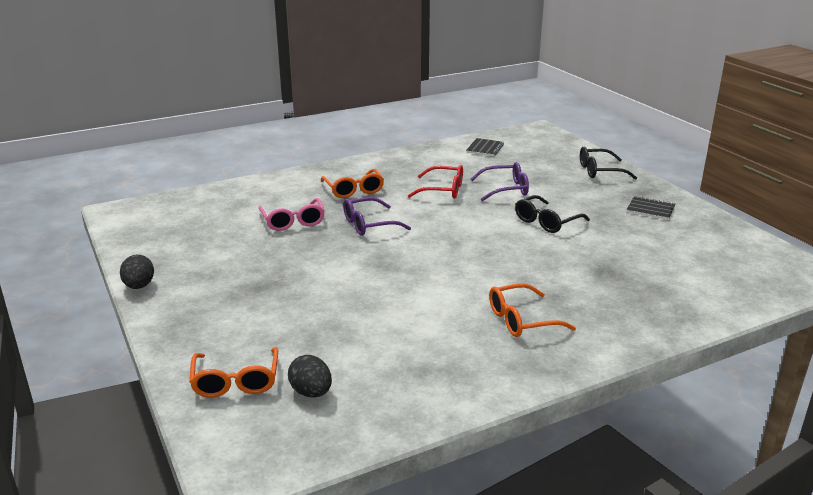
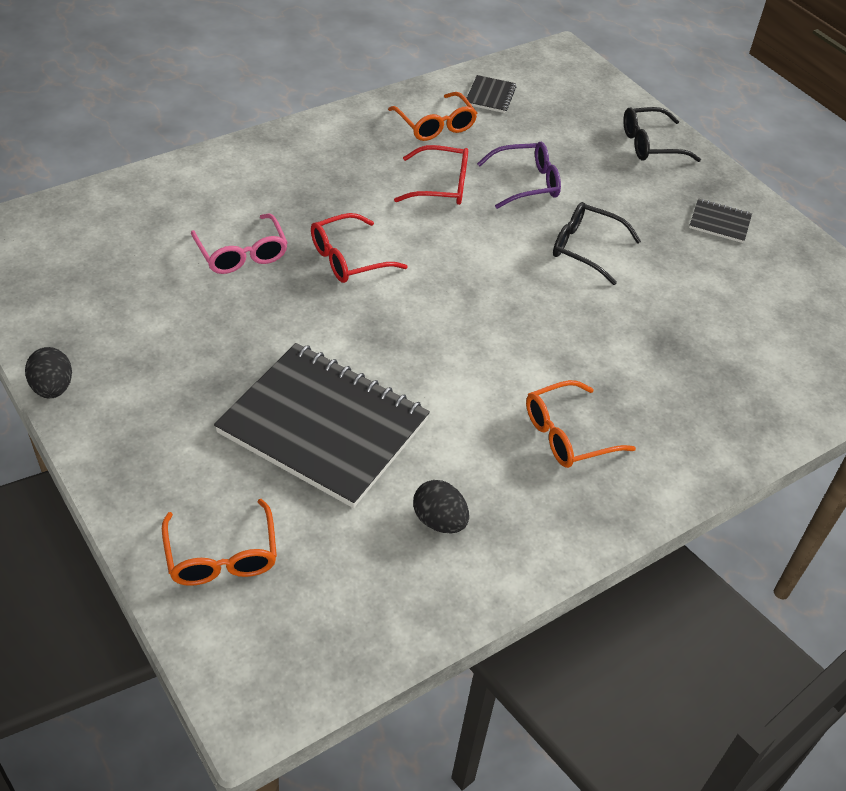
camera: 10 degrees left, 20 degrees up
black egg [288,355,332,397] -> black egg moved to [413,480,469,533]
orange glasses [321,169,384,198] -> orange glasses moved to [388,92,477,141]
purple glasses [343,197,411,236] -> red glasses [311,213,408,283]
black glasses [515,195,590,233] -> black glasses turned 75 degrees clockwise [553,202,641,285]
none -> black notebook [214,343,430,508]

